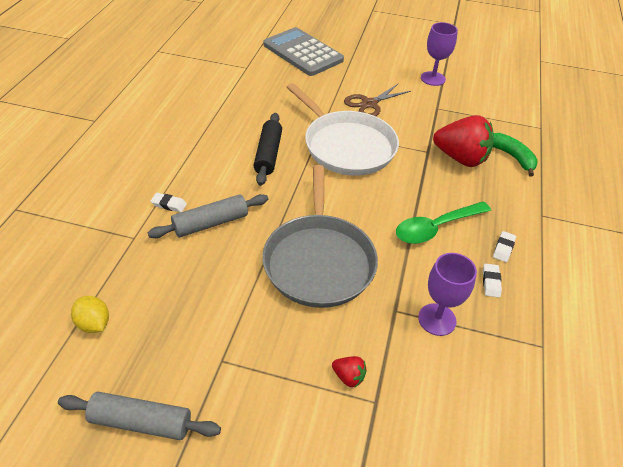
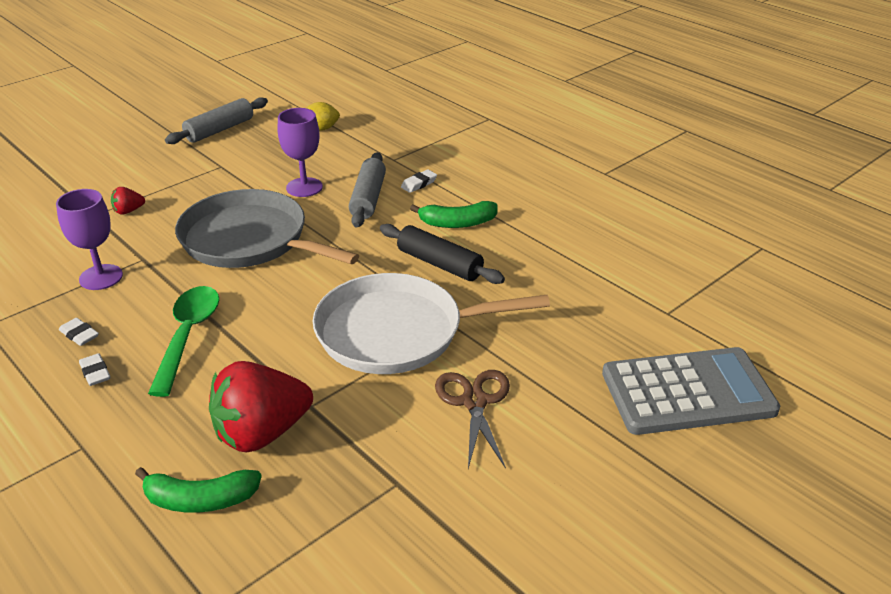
camera: 125 degrees right, 10 degrees down
purple goblet [421,22,458,86] -> purple goblet moved to [278,108,323,197]
none -> green banana [410,201,498,228]

